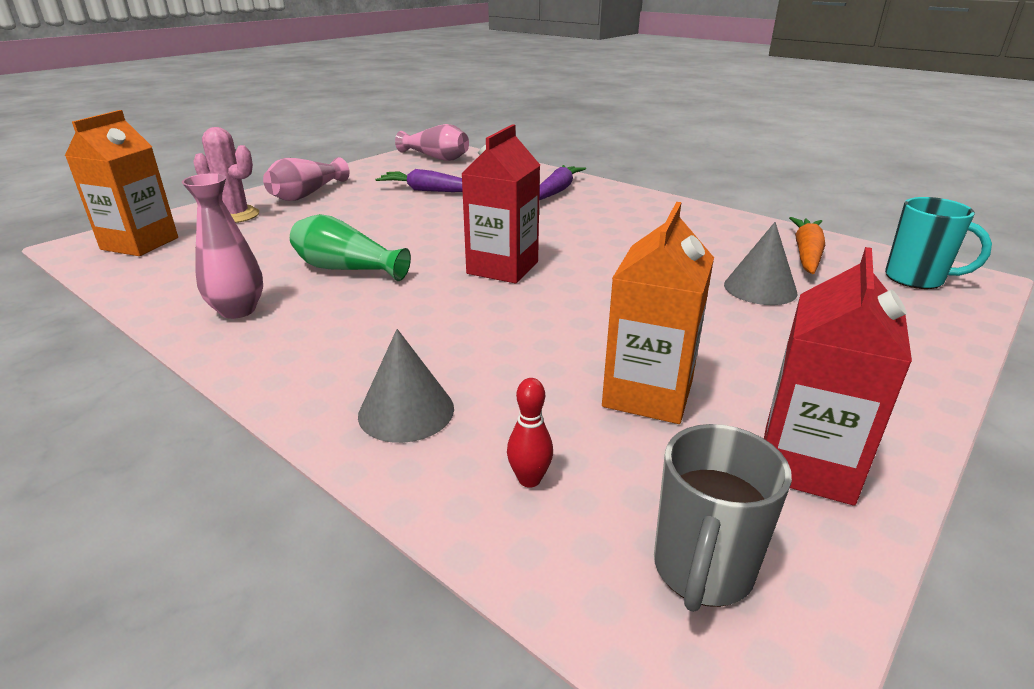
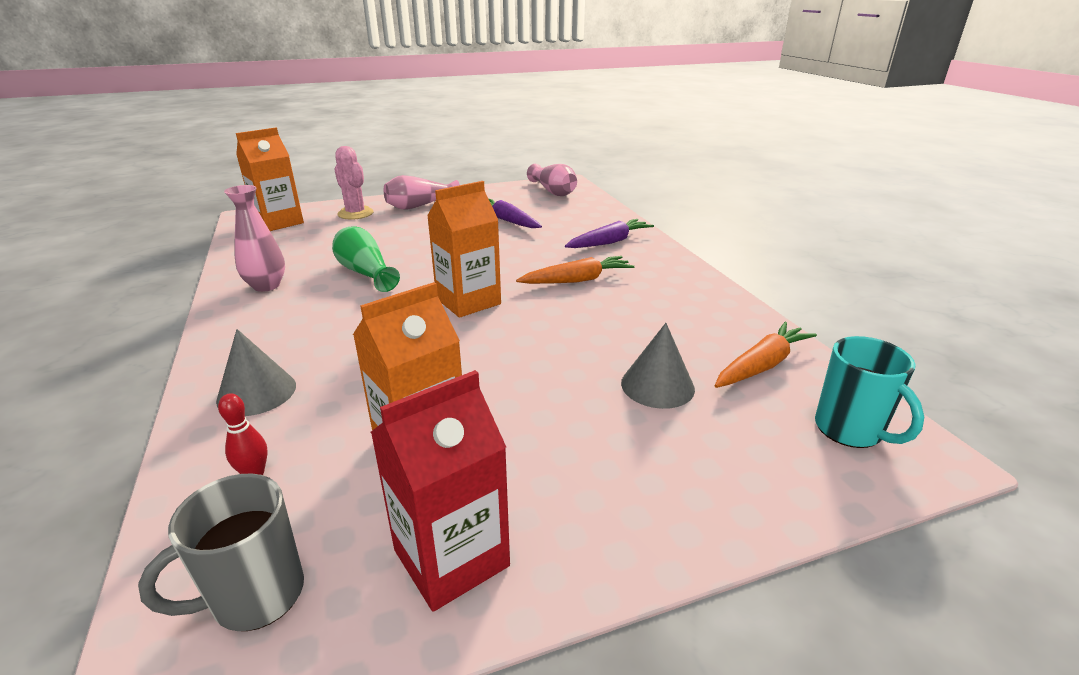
camera: 30 degrees right, 0 degrees up
red carton [461,124,540,283] -> orange carton [427,181,501,318]
none -> orange carrot [516,256,635,284]

